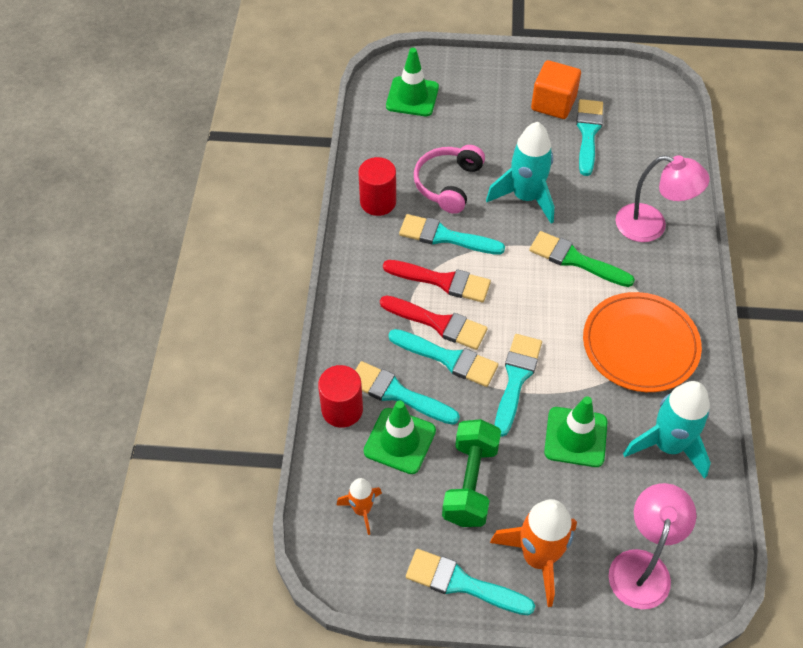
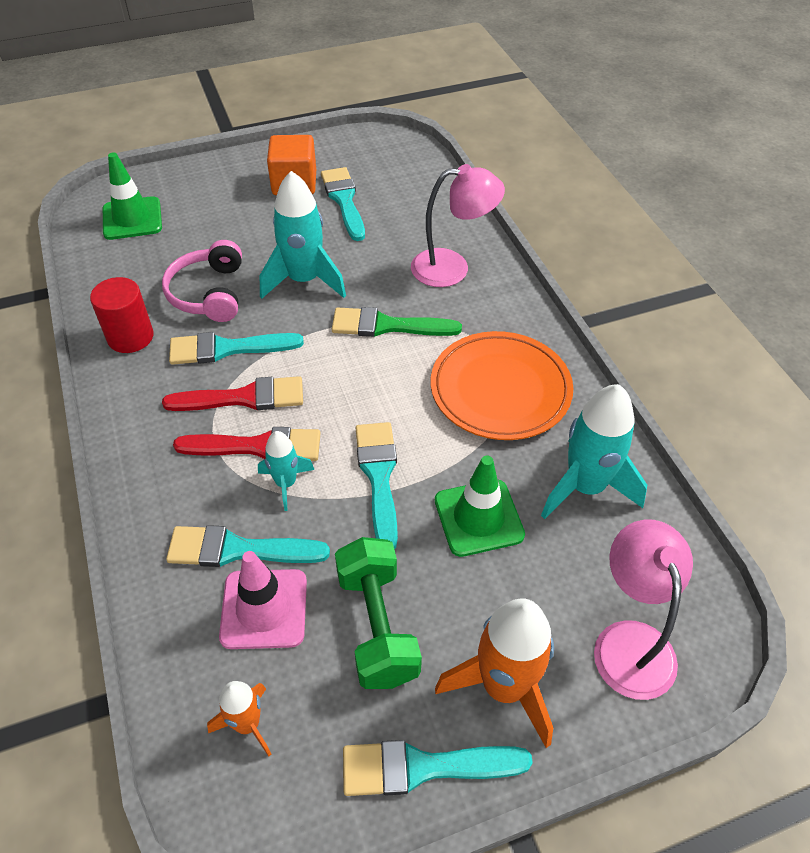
camera: 25 degrees left, 5 degrees down
red cylinder [318,365,363,428] -> none
green traffic cone [364,400,436,474] -> pink traffic cone [219,551,307,649]
turquoise brush [389,329,498,387] -> turquoise rocket [258,431,314,511]

